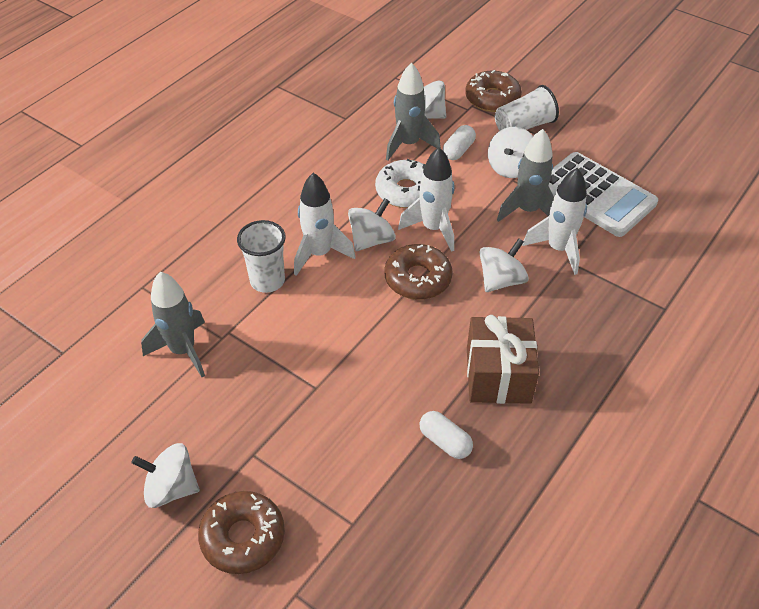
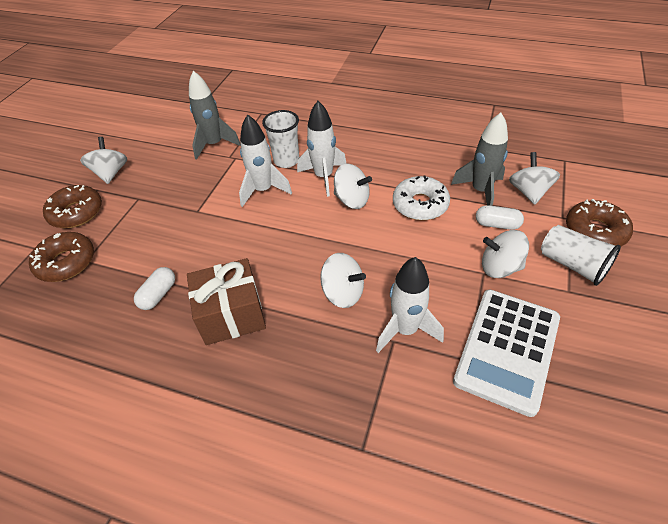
camera: 75 degrees right, 0 degrees up
brown donut [384,244,453,300] -> brown donut moved to [29,232,94,282]
white rocket [398,147,455,252] -> white rocket moved to [239,114,292,207]
grey rocket [497,129,554,222] -> none

